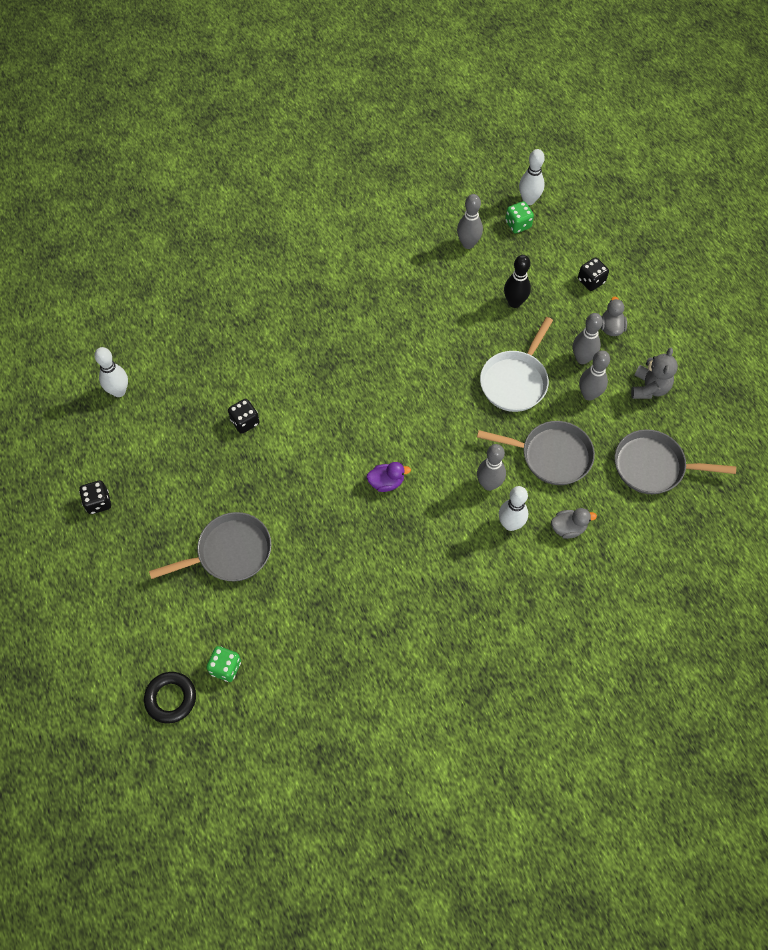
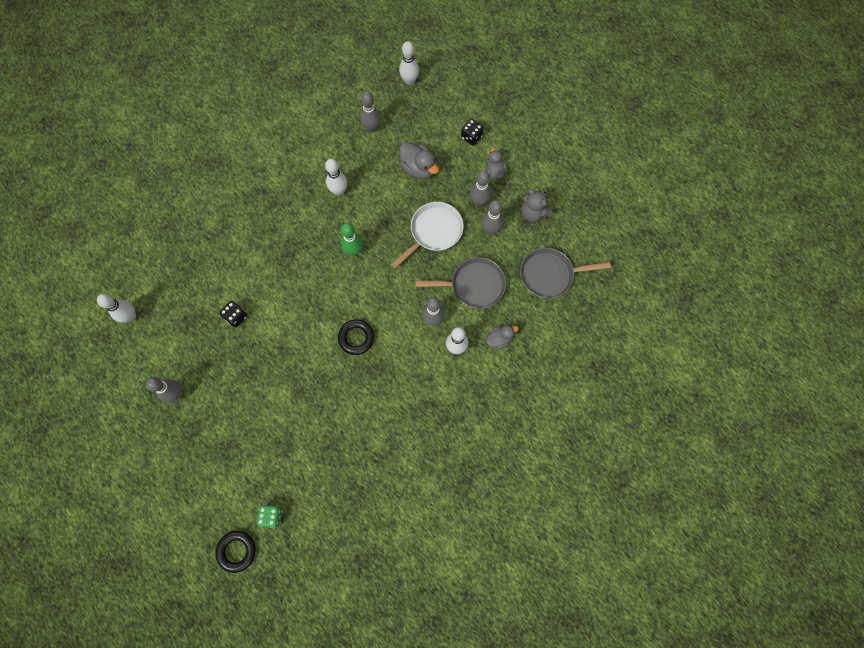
camera: 15 degrees left, 10 degrees up
black dice [79,480,111,514] -> none
grey pan [149,512,271,581] -> none
purple duck [366,462,411,492] -> black ring [338,320,374,355]
white pan [480,317,553,412] -> white pan turned 150 degrees counterclockwise [391,202,464,268]
black bowling pin [504,255,531,308] -> grey duck [399,142,439,179]
green dice [505,201,534,233] -> none
grey teddy bear [631,347,678,399] -> grey teddy bear turned 135 degrees clockwise [521,189,553,222]
none -> grey bowling pin [146,377,182,402]
none -> white bowling pin [325,159,347,196]
none -> green bowling pin [341,223,363,256]

